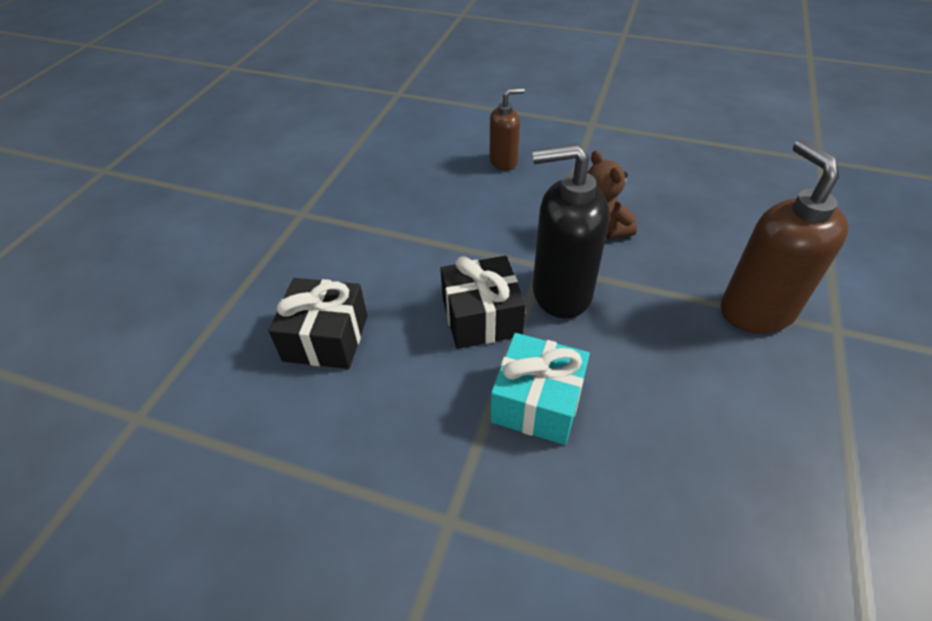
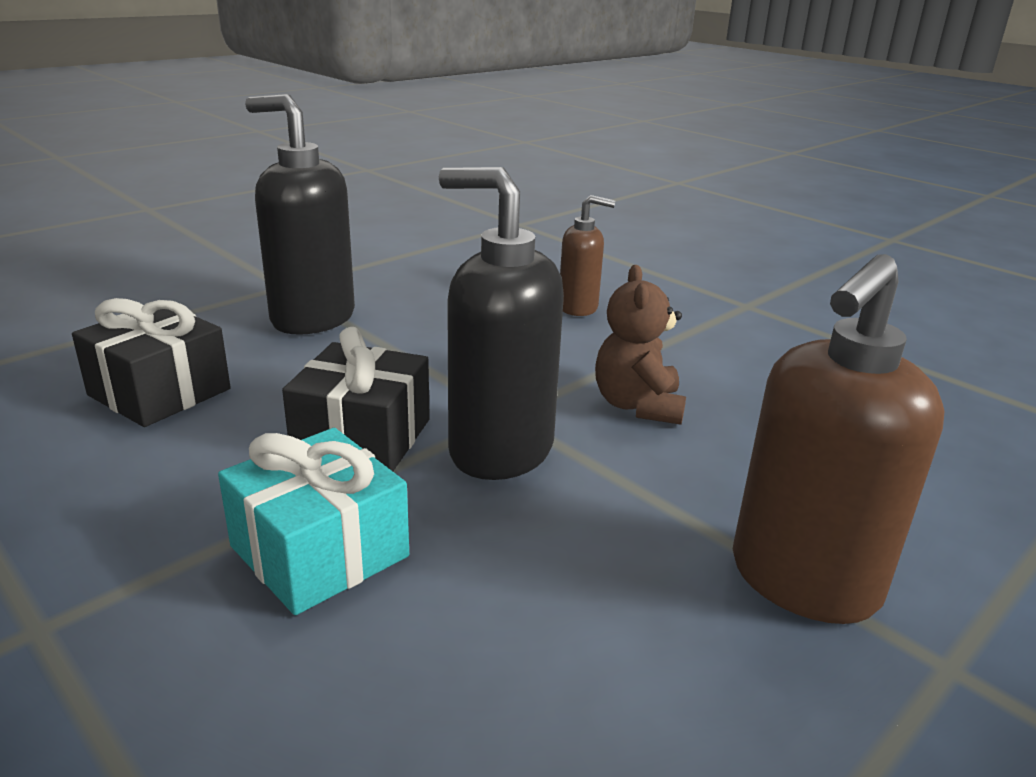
camera: 25 degrees right, 20 degrees down
brown soap dispenser [721,139,848,334] -> brown soap dispenser turned 150 degrees counterclockwise [733,254,945,624]
none -> black soap dispenser [245,94,355,335]

